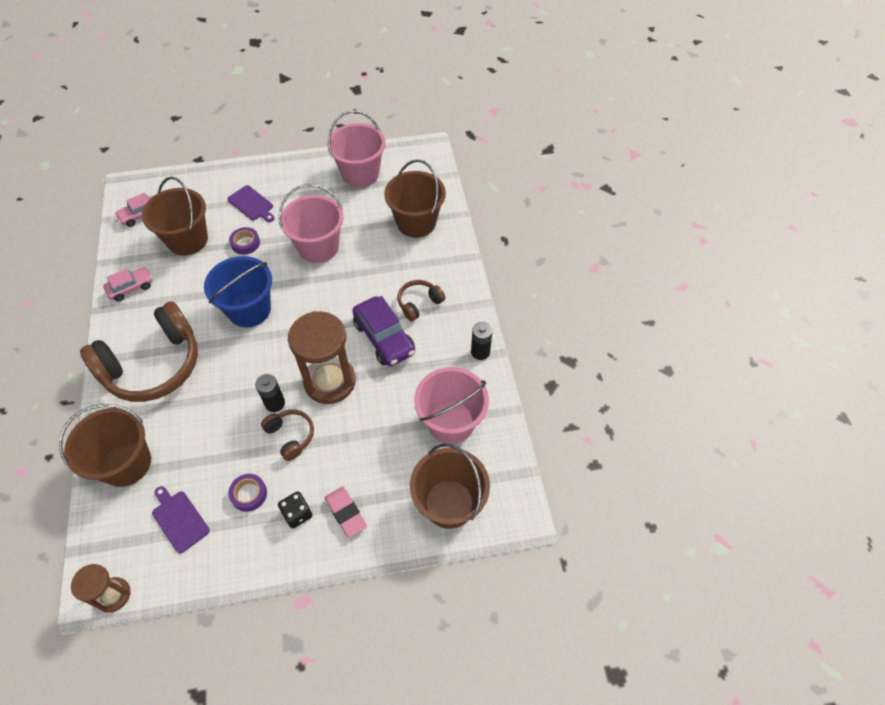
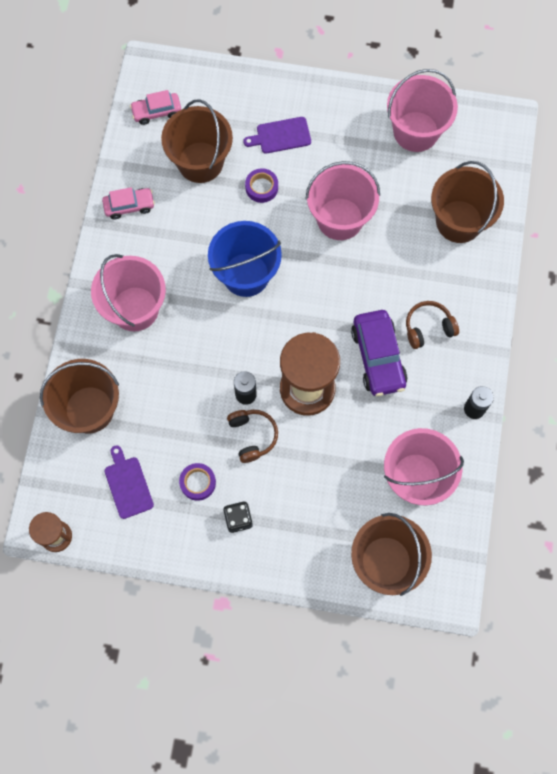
camera: 20 degrees right, 15 degrees up
brown headphones [80,301,198,402] -> pink bucket [91,254,166,331]
purple cutting board [227,185,275,222] -> purple cutting board turned 105 degrees clockwise [243,117,311,154]
pink eraser [325,487,367,538] -> none

